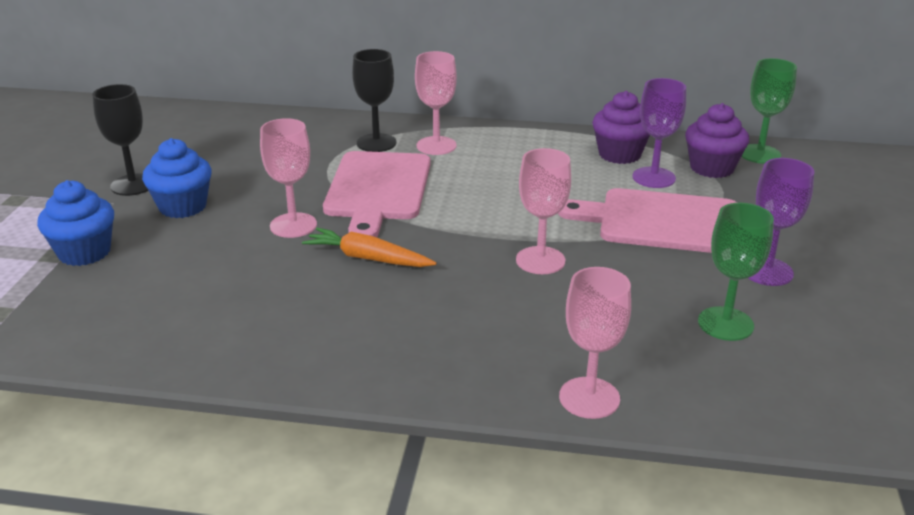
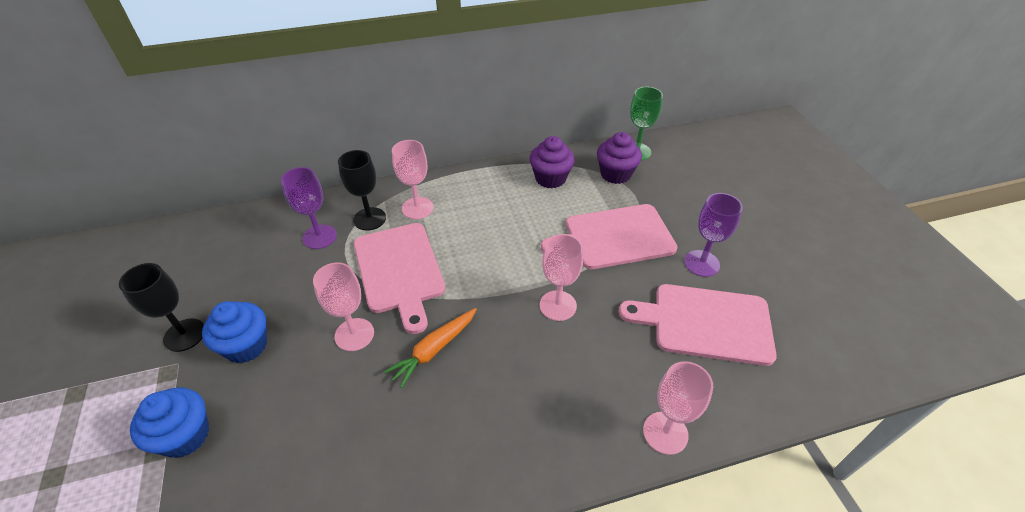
camera: 25 degrees left, 15 degrees up
orange carrot [302,228,436,267] -> orange carrot turned 45 degrees counterclockwise [384,308,477,388]
purple goblet [632,78,686,188] -> purple goblet moved to [281,167,337,249]
green goblet [698,203,774,341] -> pink cutting board [619,284,777,366]

